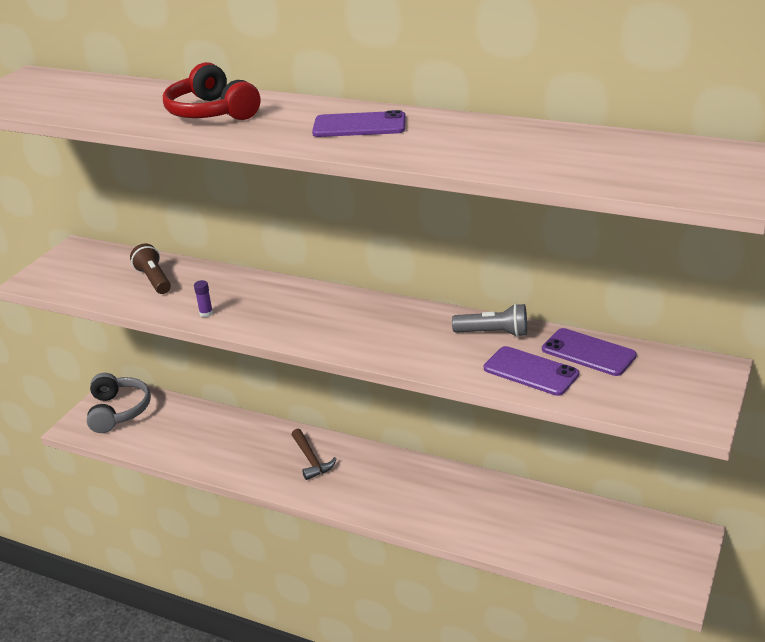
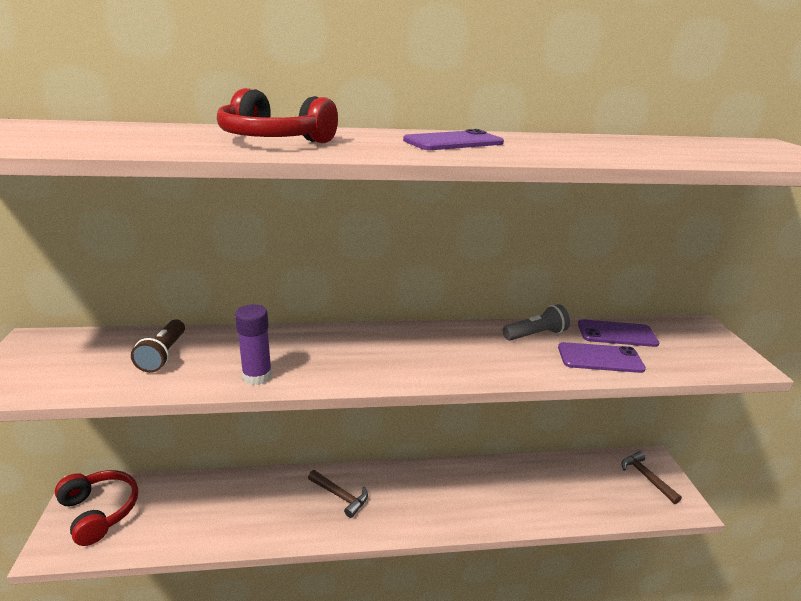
camera: 35 degrees left, 5 degrees down
grey headphones [87,373,151,433] -> red headphones [55,470,138,546]
brown flashlight [130,244,171,294] -> brown flashlight turned 120 degrees counterclockwise [131,319,185,373]
purple glue stick [194,280,213,317] -> purple glue stick [235,304,272,385], size x1.93
none -> brown hammer [621,451,682,504]

